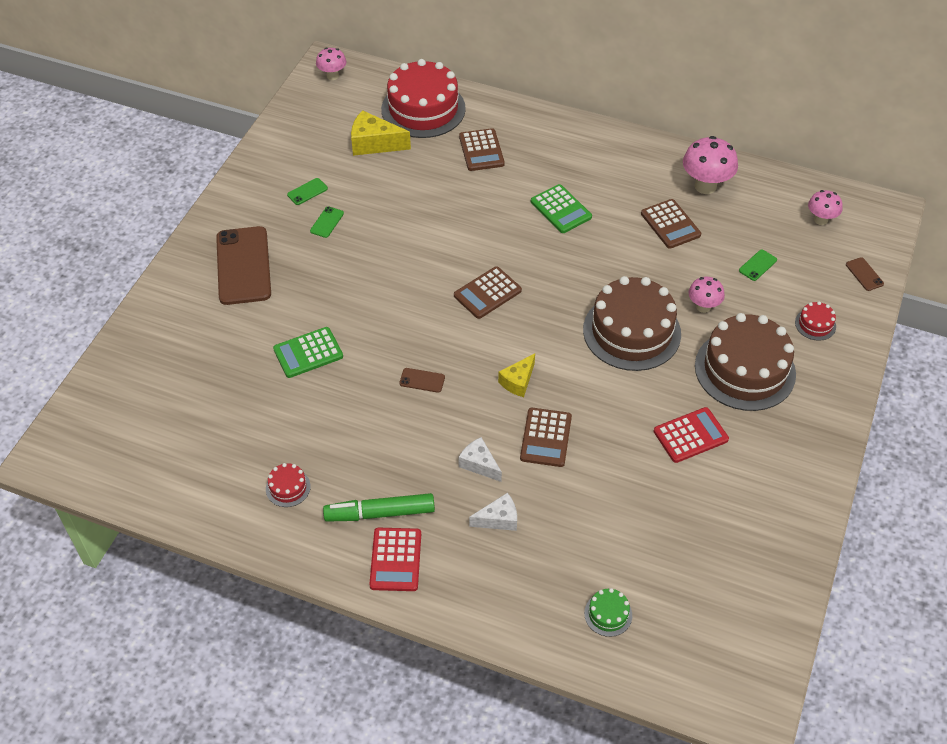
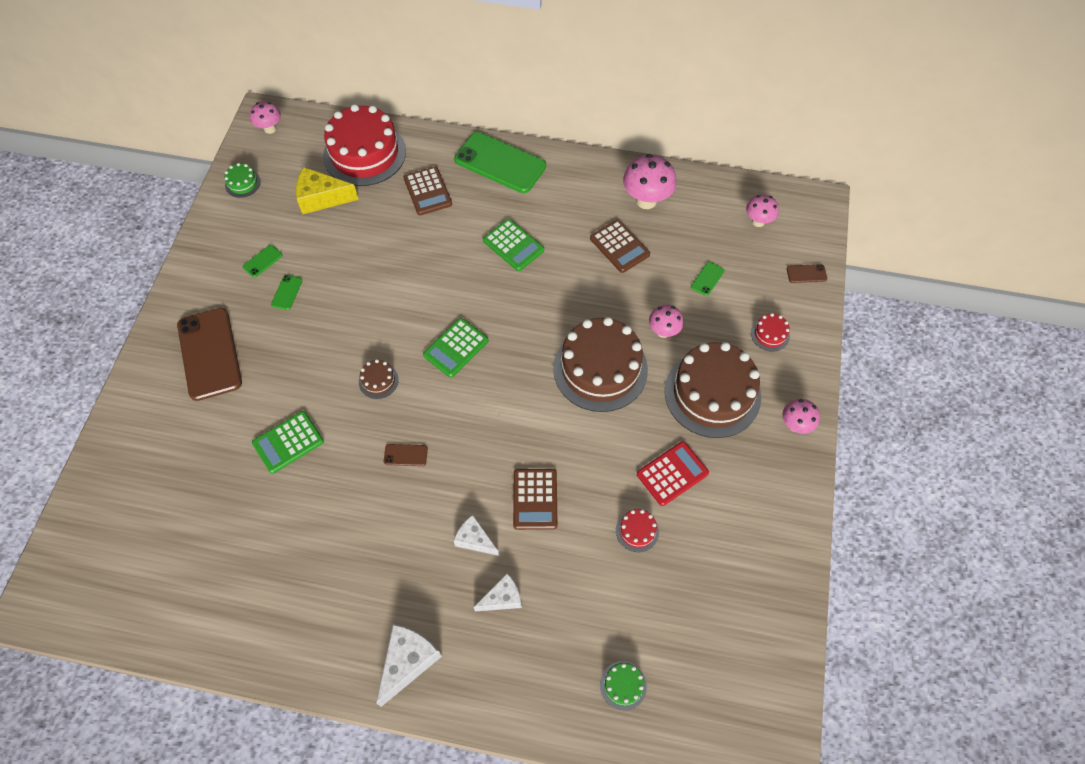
camera: 10 degrees left, 10 degrees up
red cake [266,463,311,507] -> red cake moved to [616,509,659,552]
green marker [323,493,435,522] -> none
red calculator [369,528,421,591] -> white cheese [376,624,442,707]
brown calculator [454,266,522,319] -> green calculator [423,318,489,378]
yellow cheese [498,353,535,397] -> none
brown phone [846,257,884,291] -> brown phone turned 60 degrees counterclockwise [787,264,827,283]
none -> green cake [224,163,261,198]
none -> brown cake [359,359,399,399]
none -> green phone [454,132,546,193]
none -> pink mushroom [782,399,820,434]

